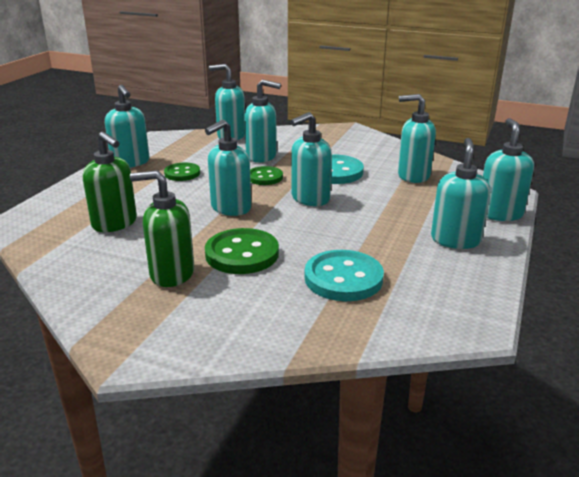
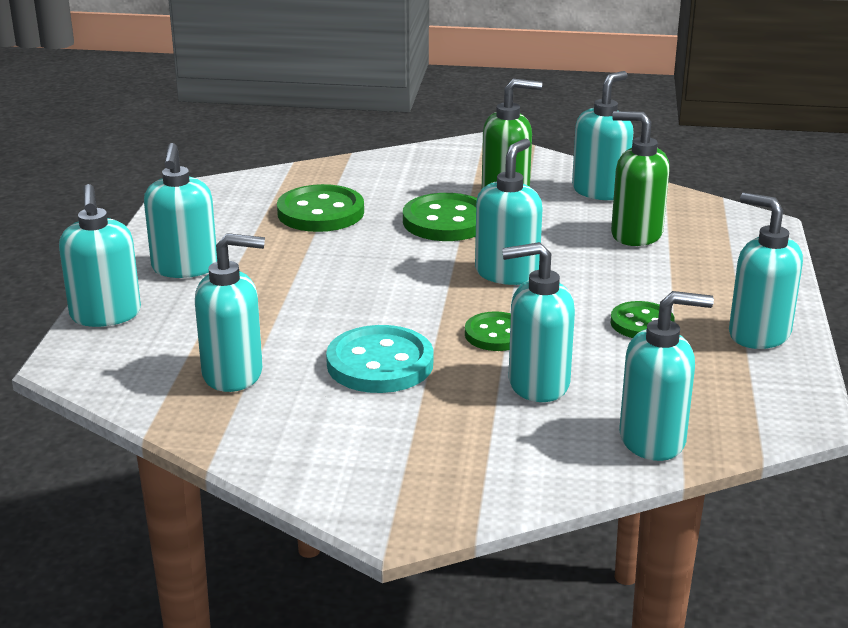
camera: 165 degrees right, 0 degrees up
turquoise soap dispenser [291,112,332,206] -> turquoise soap dispenser moved to [572,71,633,200]
turquoise button [304,250,384,301] -> green button [277,184,364,232]

